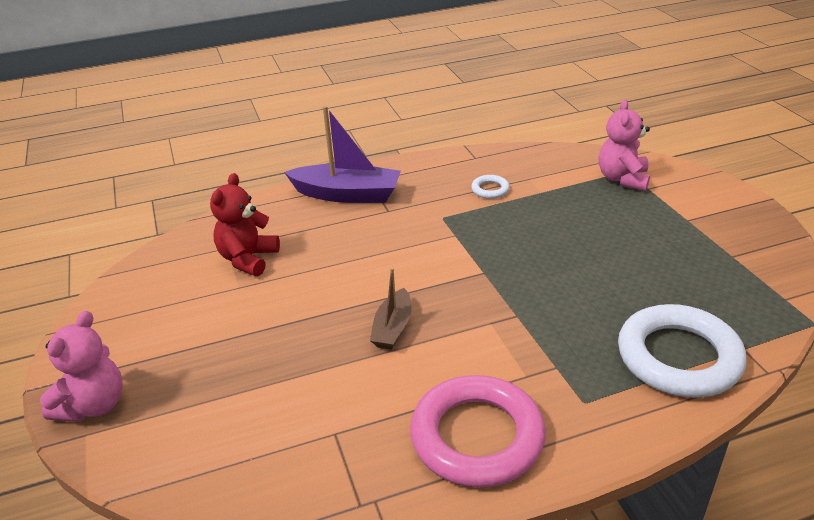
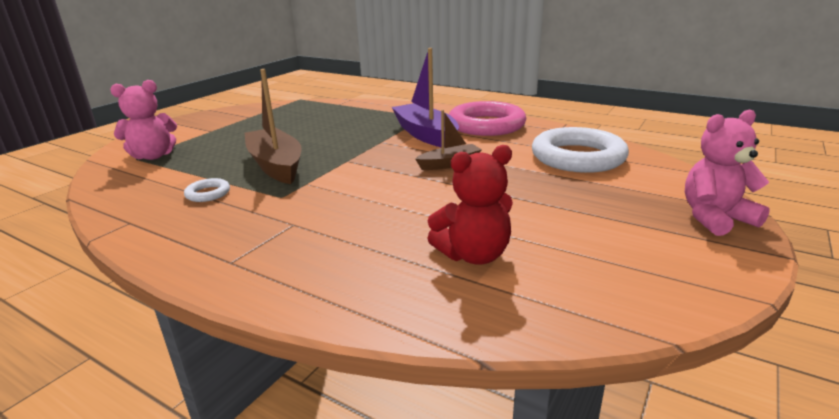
camera: 130 degrees left, 10 degrees down
purple boat [284,106,401,203] -> purple boat moved to [392,48,459,148]
white ring [618,304,747,398] -> white ring moved to [532,127,629,173]
none -> brown boat [244,69,302,184]

